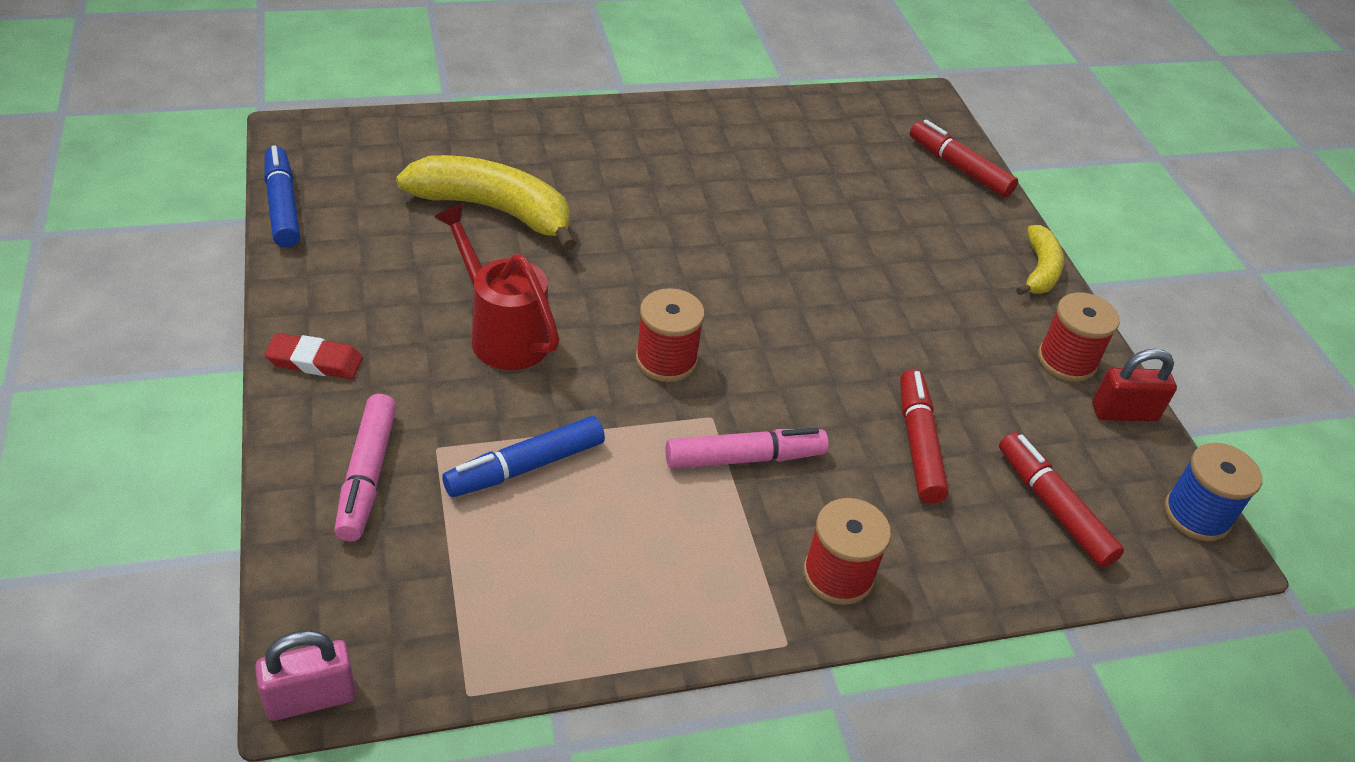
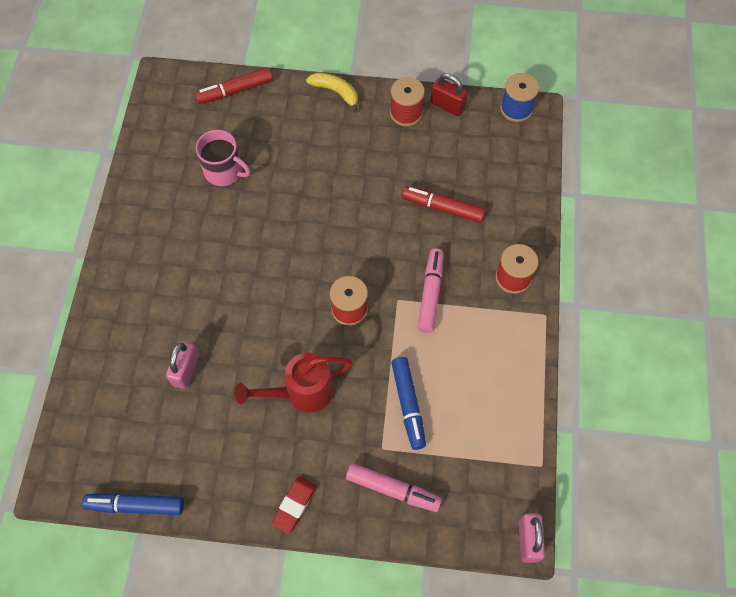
camera: 65 degrees left, 20 degrees up
yellow banana [396,155,577,251] -> pink padlock [166,341,199,389]
red marker [999,432,1124,568] -> none
red padlock [1092,349,1177,422] -> red padlock turned 75 degrees counterclockwise [430,73,468,116]
none -> pink mug [196,130,250,186]

